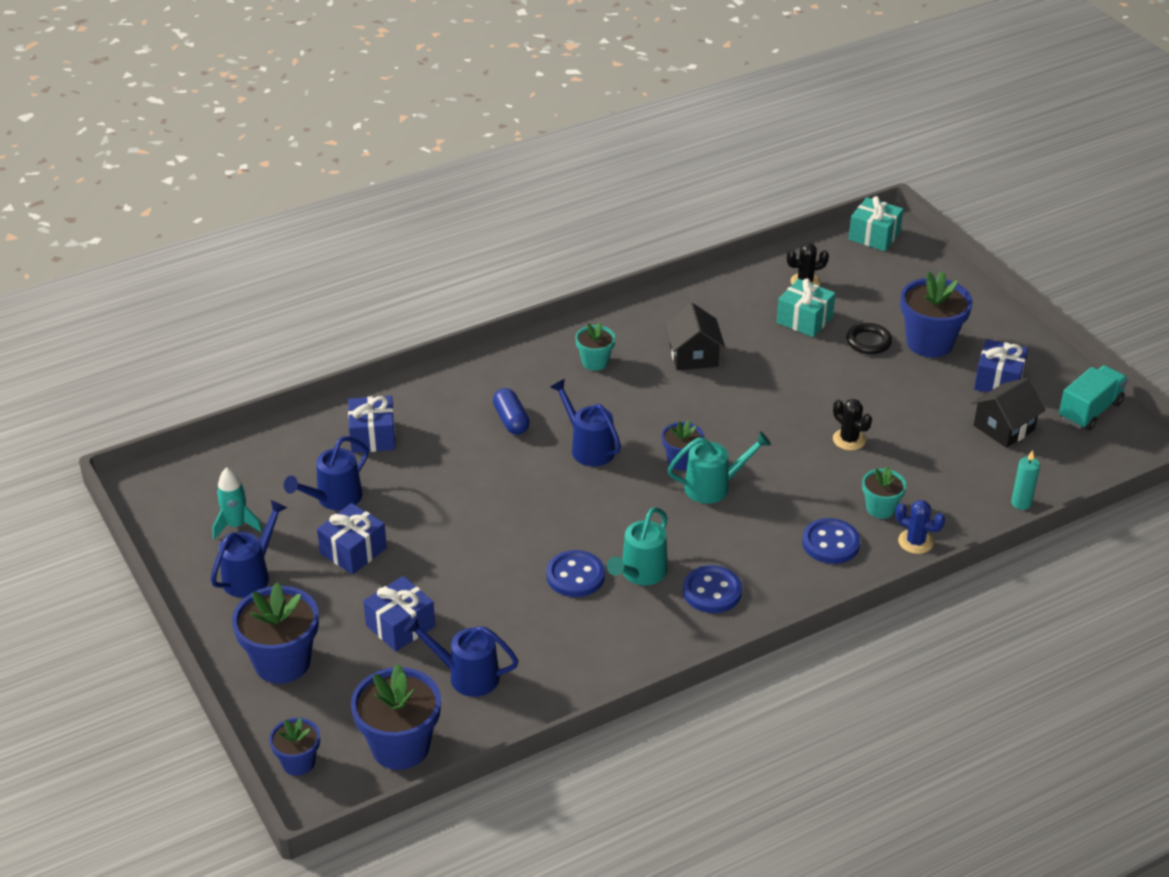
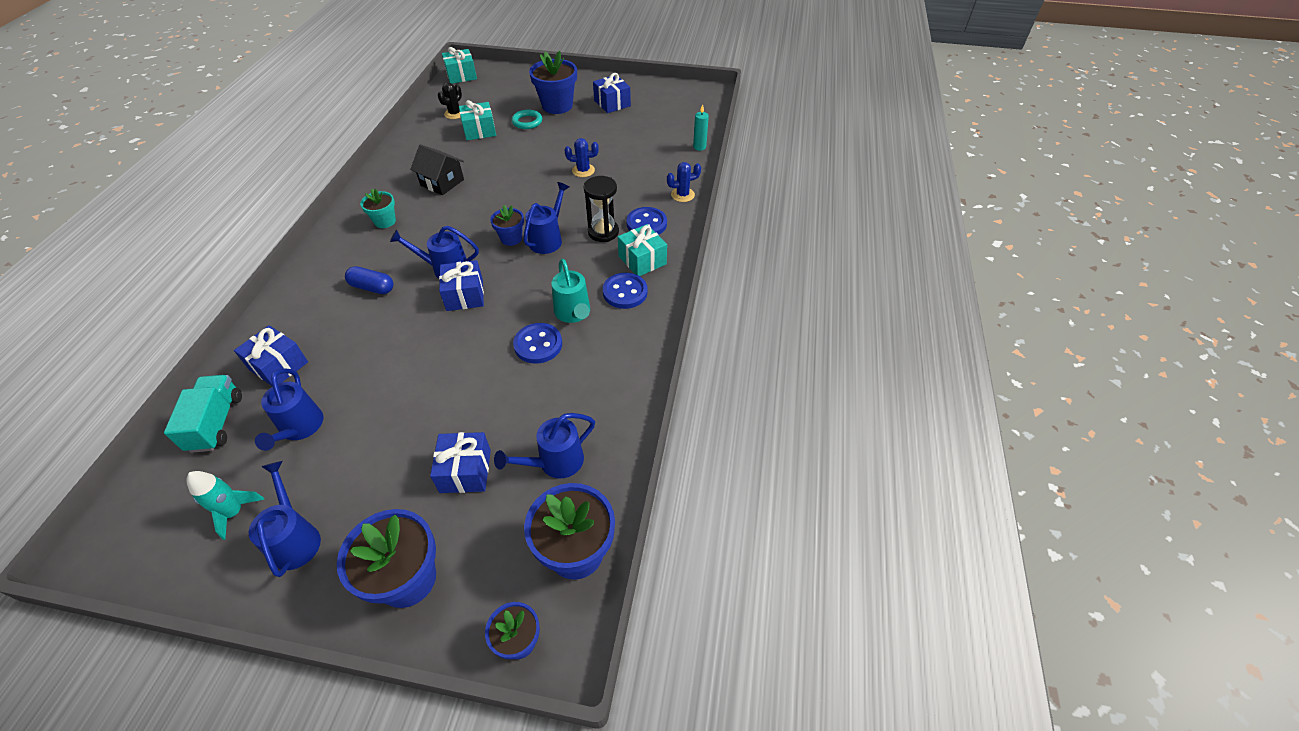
camera: 50 degrees left, 10 degrees up
blue gift [317,503,387,574] -> blue gift moved to [439,260,484,311]
turquoise watering can [668,431,771,504] -> blue watering can [523,182,569,254]
black cactus [833,399,872,450] -> blue cactus [564,138,599,177]
black ring [847,323,892,354] -> turquoise ring [512,109,542,129]
turquoise flower pot [862,466,907,519] -> none
black house [971,378,1045,448] -> none
turquoise truck [1059,365,1128,431] -> turquoise truck moved to [164,375,242,453]
none -> black hourglass [584,176,619,242]
none -> turquoise gift [618,224,667,276]

